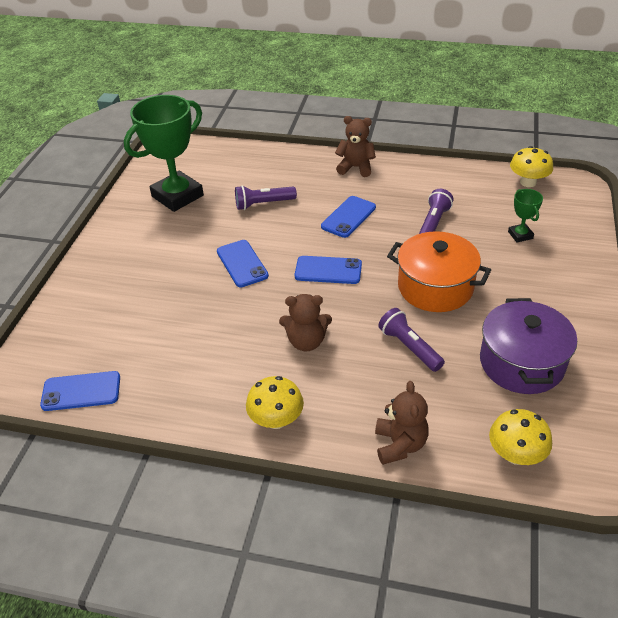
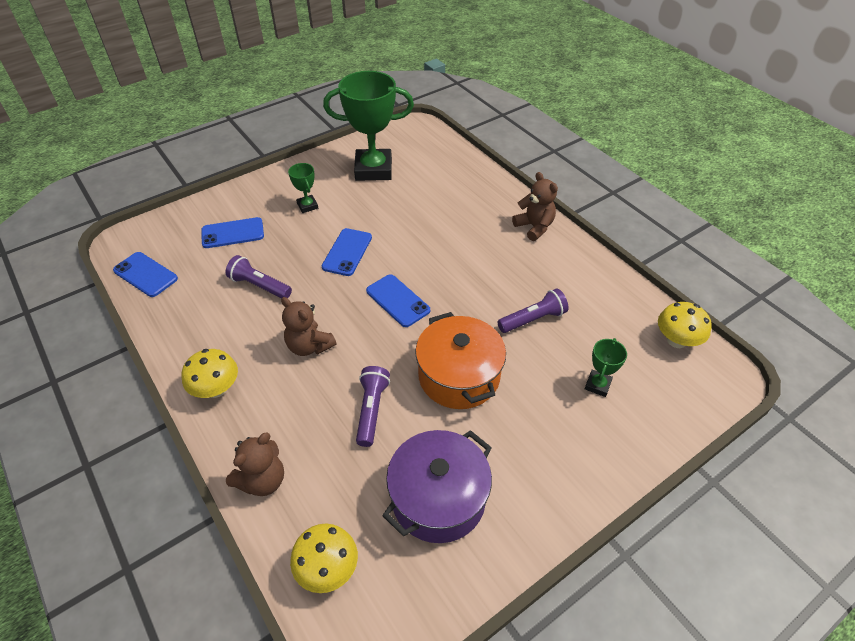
camera: 40 degrees right, 5 degrees up
purple flashlight [235,185,297,210] -> purple flashlight moved to [225,255,292,298]
blue phone [321,196,376,238] -> blue phone moved to [201,217,264,248]
none -> green trophy [288,163,318,213]

